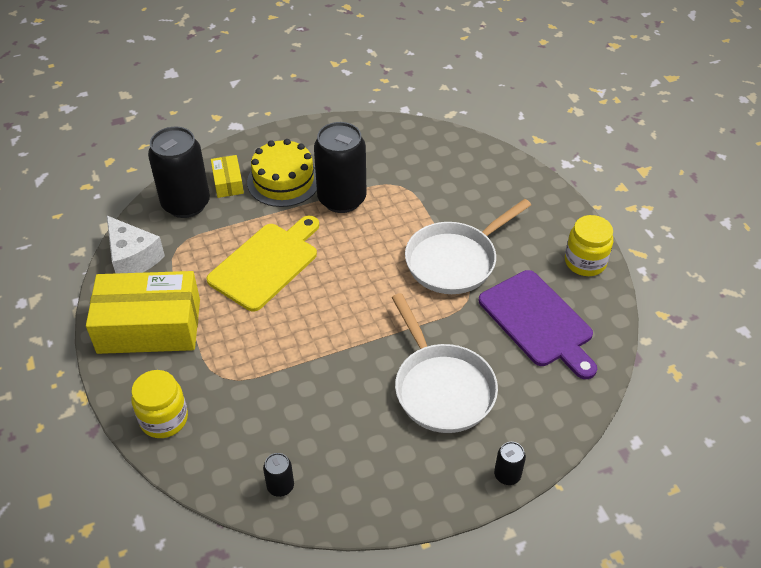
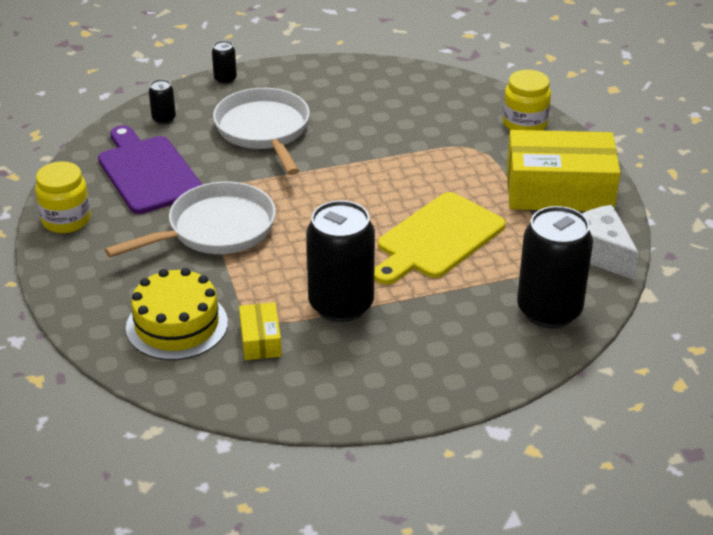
camera: 175 degrees left, 10 degrees down
yellow box [211,155,244,198] -> yellow box moved to [239,302,282,360]
yellow cake [247,139,317,207] -> yellow cake moved to [126,268,228,360]
black can [263,453,294,497] -> black can moved to [149,79,176,124]

